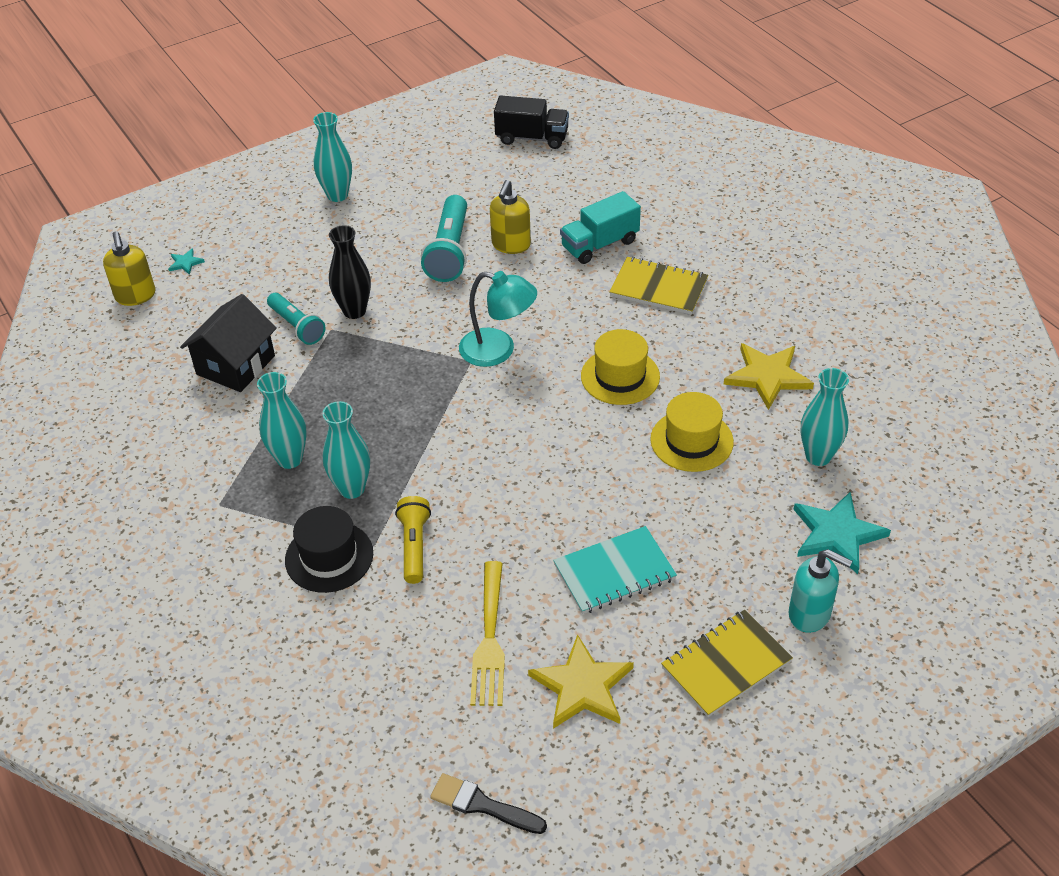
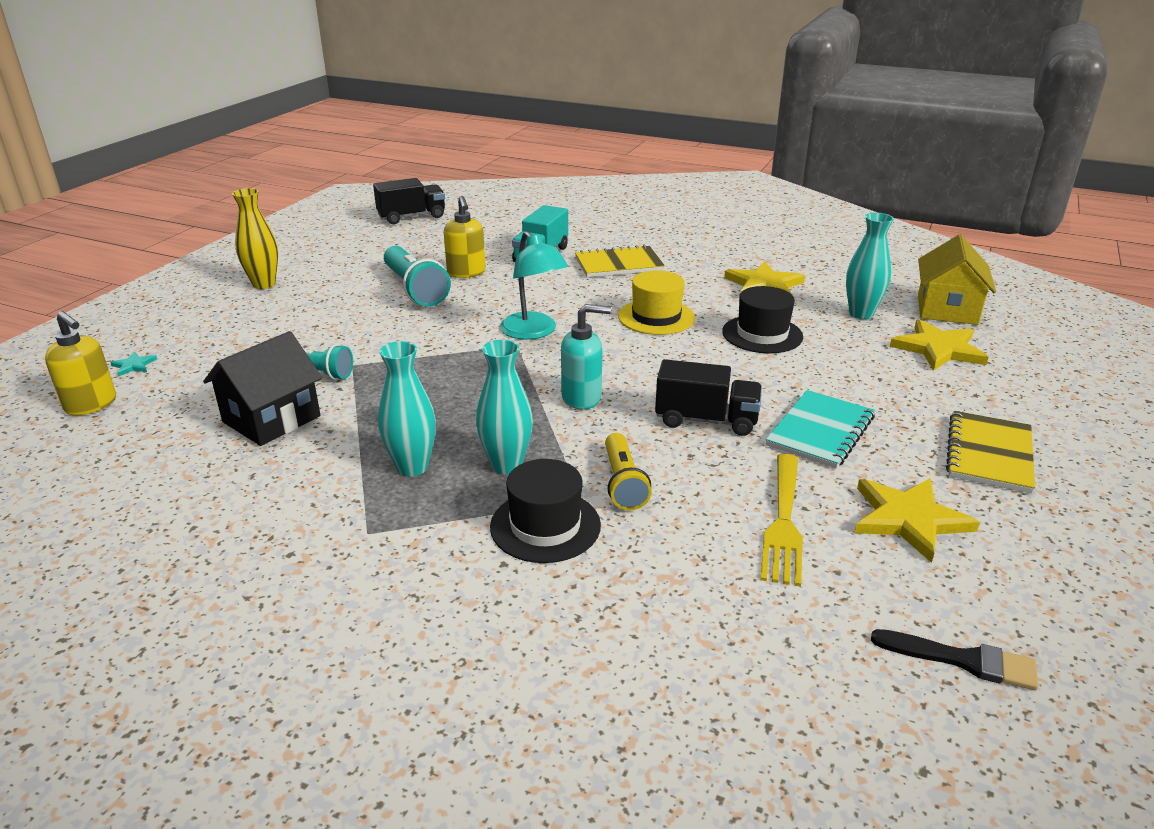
camera: 35 degrees left, 15 degrees down
black house [180,294,277,392] -> black house turned 45 degrees clockwise [203,331,322,446]
turquoise vase [313,112,352,202] -> yellow vase [232,188,278,289]
black vase [329,225,371,319] -> none
yellow flashlight [395,496,431,584] -> yellow flashlight turned 150 degrees counterclockwise [605,433,652,510]
black brush [430,773,547,834] -> black brush turned 150 degrees counterclockwise [871,629,1038,691]
turquoise lamp [459,271,537,367] -> turquoise lamp turned 75 degrees clockwise [500,231,568,340]
yellow fork [470,561,505,706] -> yellow fork turned 45 degrees clockwise [760,454,803,586]
yellow hat [650,392,734,472] -> black hat [722,286,803,353]
turquoise soap dispenser [789,549,852,633] -> turquoise soap dispenser moved to [561,304,611,410]
turquoise star [793,492,891,574] -> yellow star [890,319,989,371]
none -> black truck [655,359,762,436]
none -> yellow house [918,234,996,325]

